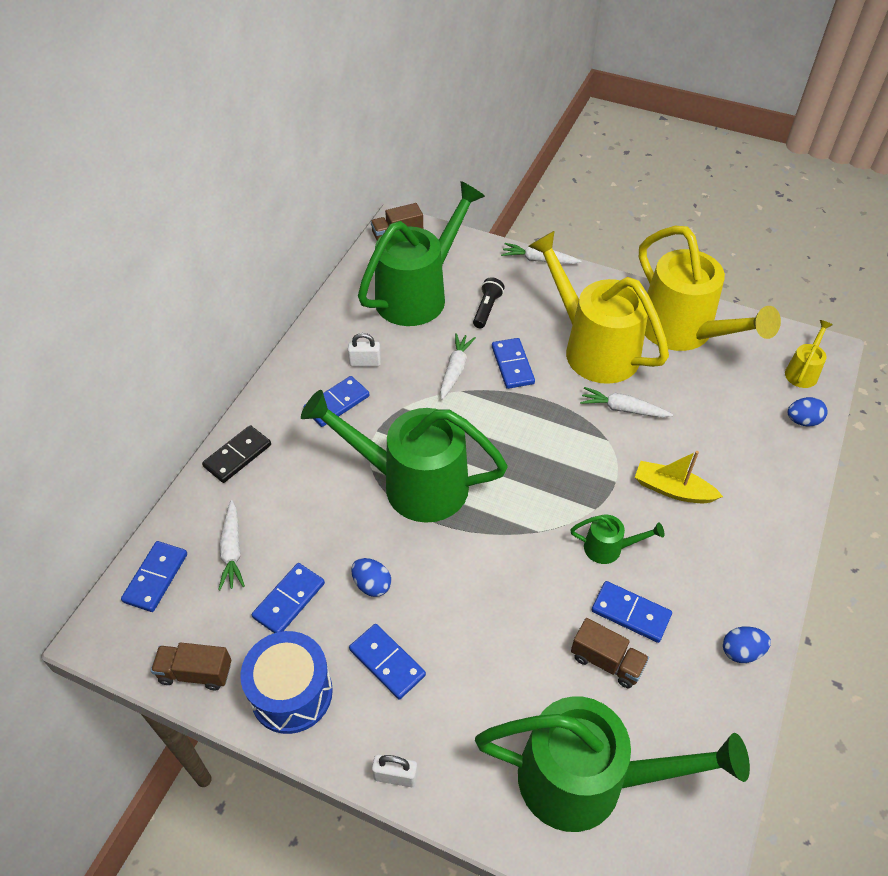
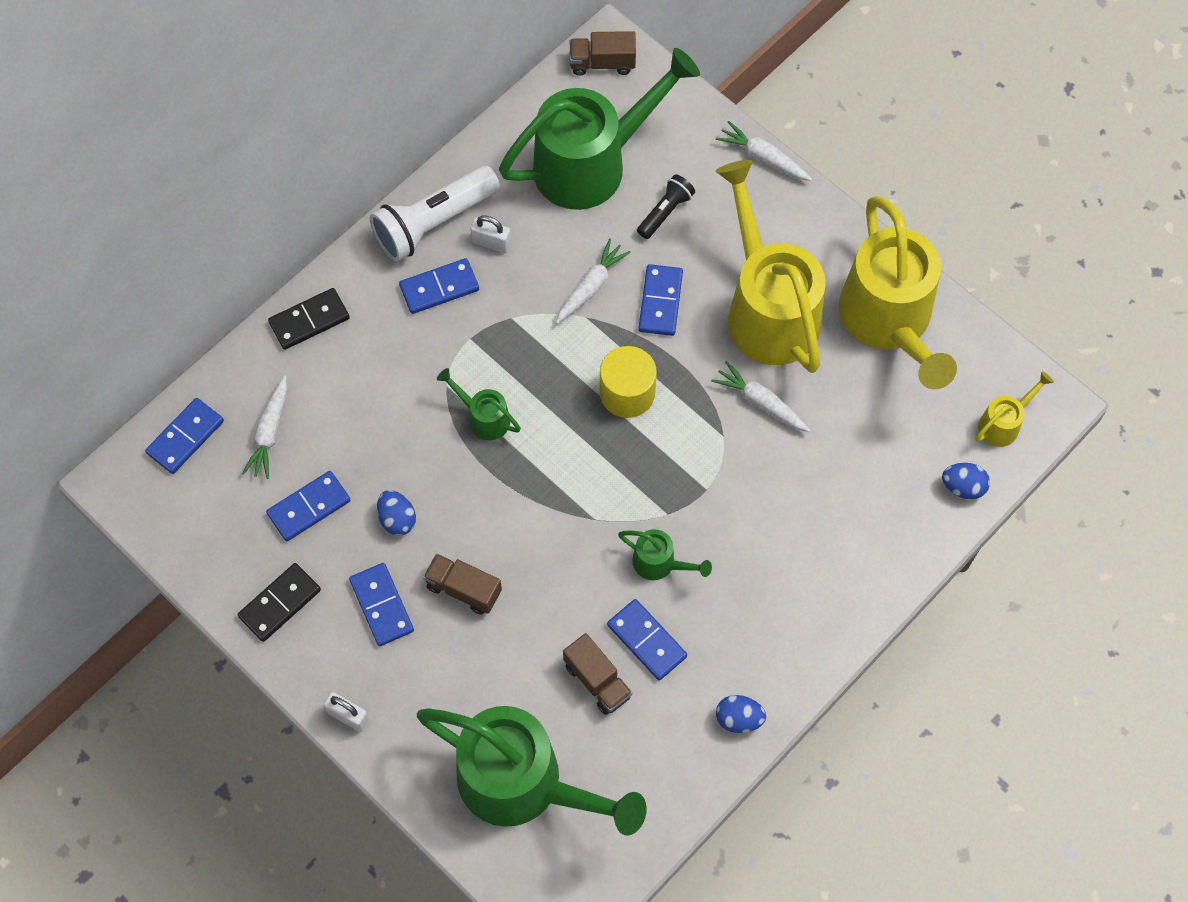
camera: 20 degrees right, 15 degrees up
brown truck [151,642,231,690] -> brown truck moved to [423,554,502,615]
blue drum [240,631,333,734] -> black domino [238,563,321,642]
green watering can [301,390,508,523] -> green watering can [437,368,521,440], size x0.43
yellow boat [635,451,723,503] -> none
none -> white flashlight [370,166,500,261]
none -> yellow cylinder [600,346,657,418]

